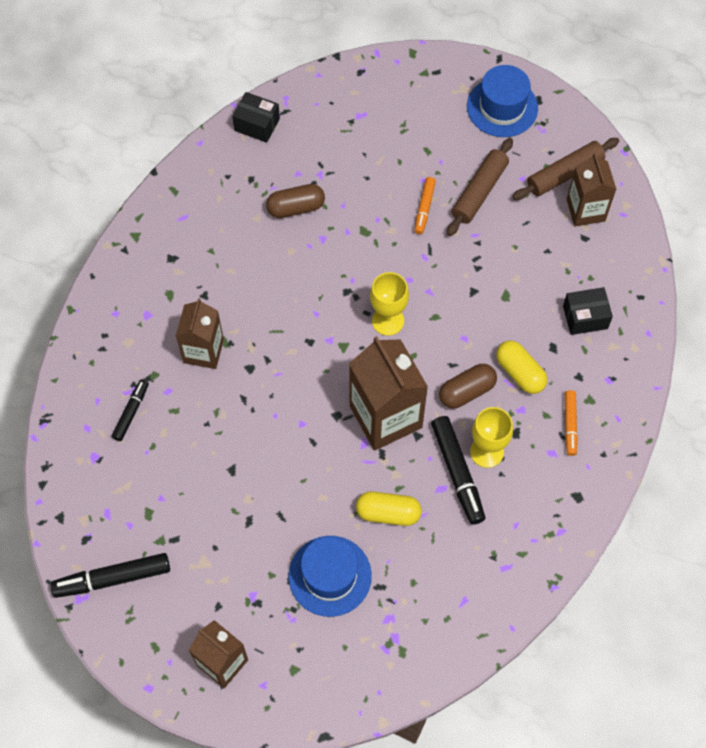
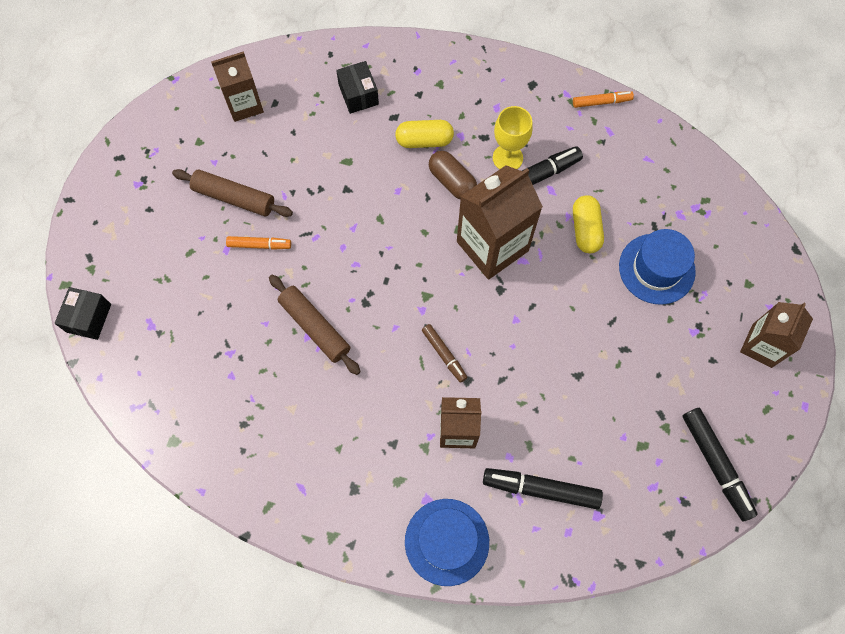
camera: 100 degrees left, 5 degrees up
black marker [112,379,149,441] -> black marker [483,468,603,509], size x1.67
black box [232,92,280,143] -> black box moved to [55,287,111,340]
brown capsule [266,184,325,218] -> none
yellow goblet [370,272,409,336] -> none
blue hat [467,65,538,137] -> blue hat moved to [405,499,489,586]
yellow capsule [496,341,547,394] -> yellow capsule turned 45 degrees clockwise [395,120,454,148]
brown rolling pin [512,138,619,200] -> brown rolling pin moved to [269,275,361,375]
orange marker [565,390,578,456] -> orange marker moved to [573,91,634,108]
none -> brown marker [422,324,468,383]

